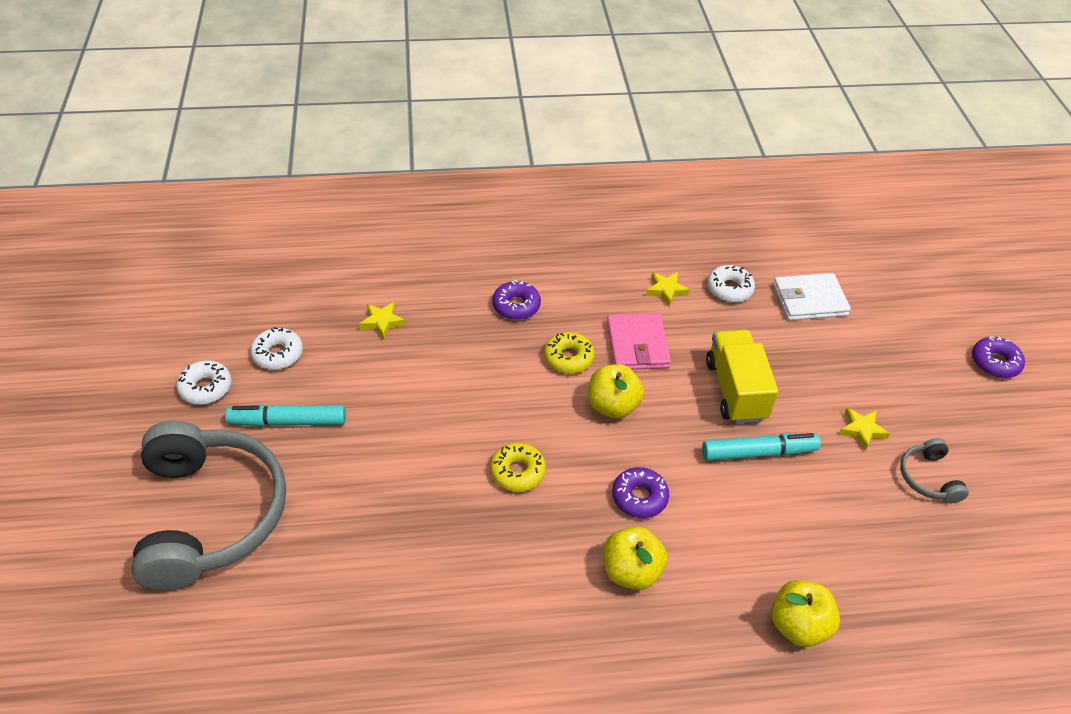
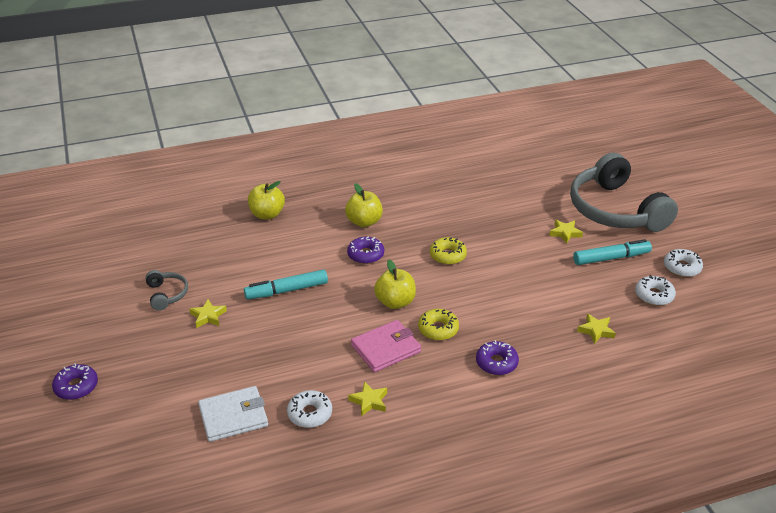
camera: 170 degrees right, 10 degrees down
pink wallet [607,313,671,370] -> pink wallet turned 75 degrees clockwise [351,320,421,372]
yellow truck [706,330,778,424] -> none
none -> yellow star [549,220,583,244]

